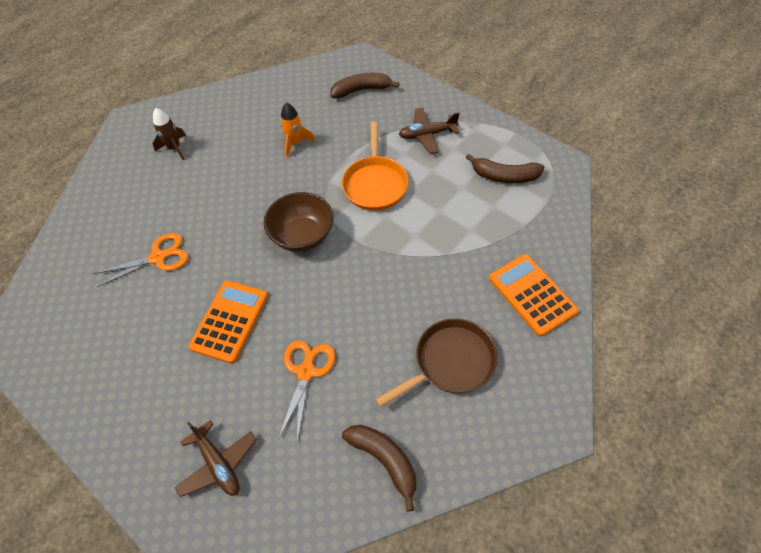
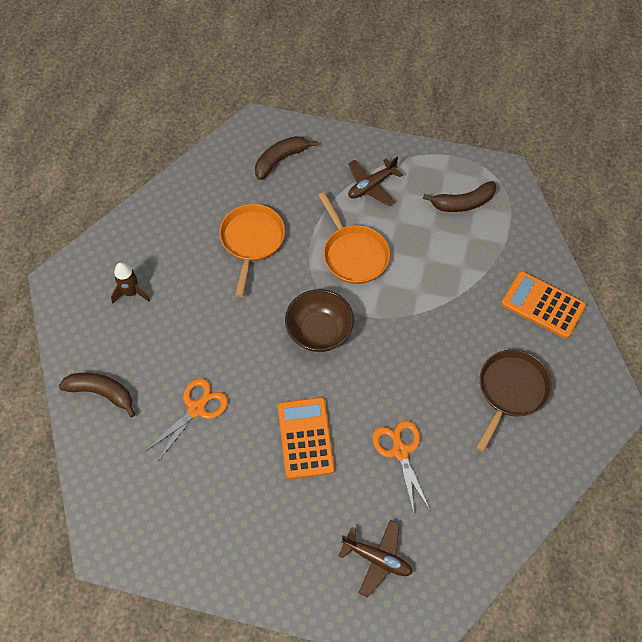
camera: 30 degrees left, 5 degrees up
orange rocket [280,102,315,158] -> orange pan [219,204,285,297]
brown banana [342,425,416,512] -> brown banana moved to [59,373,136,418]

